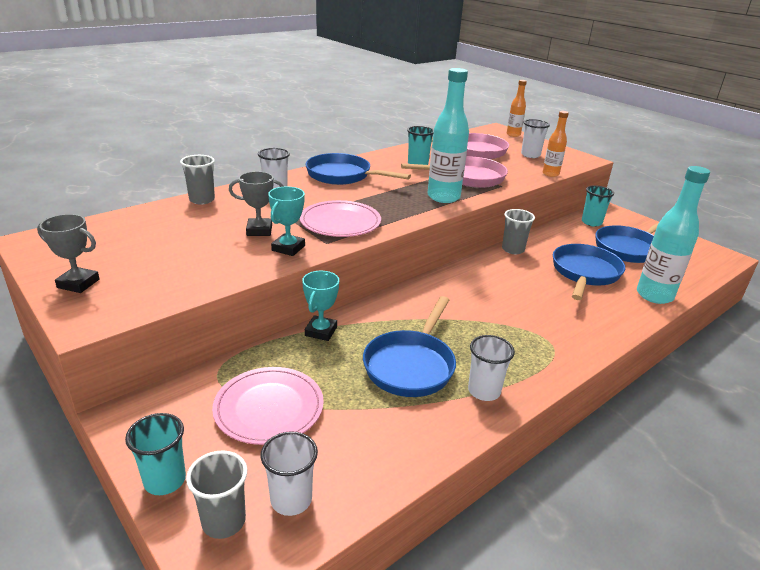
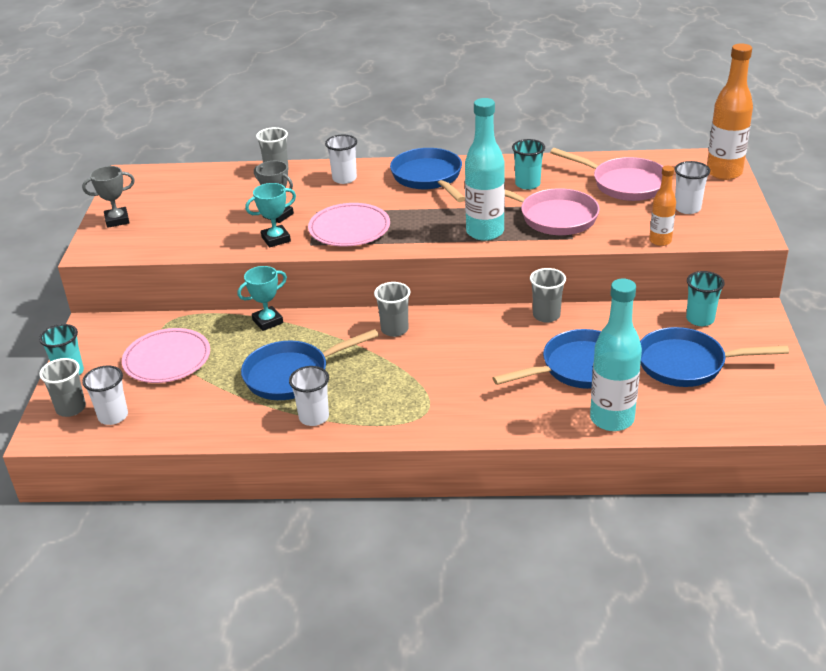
camera: 45 degrees right, 5 degrees up
grey trophy [37,214,100,293] -> grey trophy turned 75 degrees counterclockwise [82,166,135,228]
orange bottle [507,80,527,137] -> orange bottle [707,43,753,180], size x1.76
none -> grey cup [374,282,411,337]

